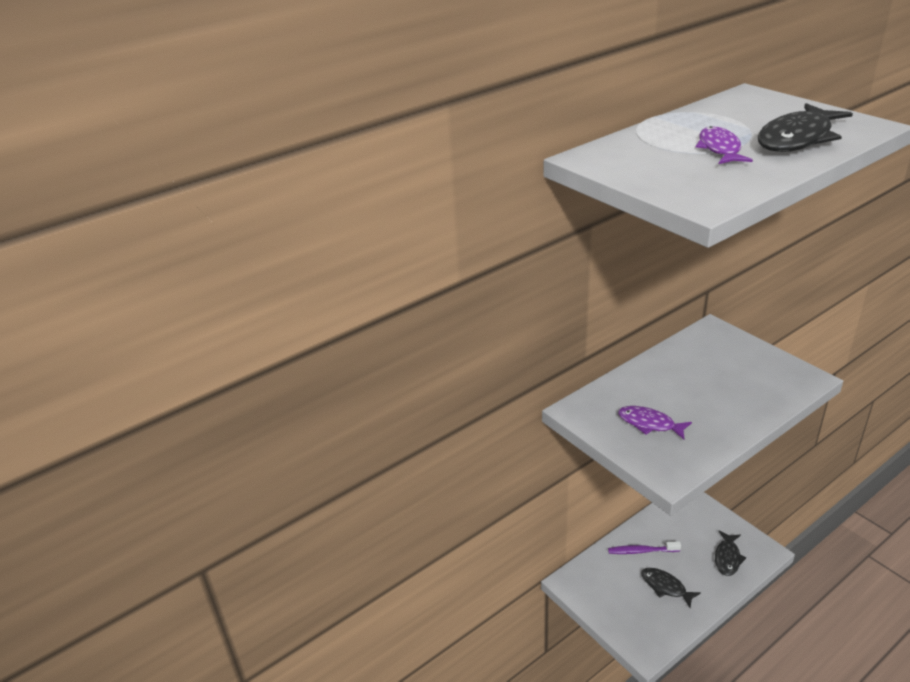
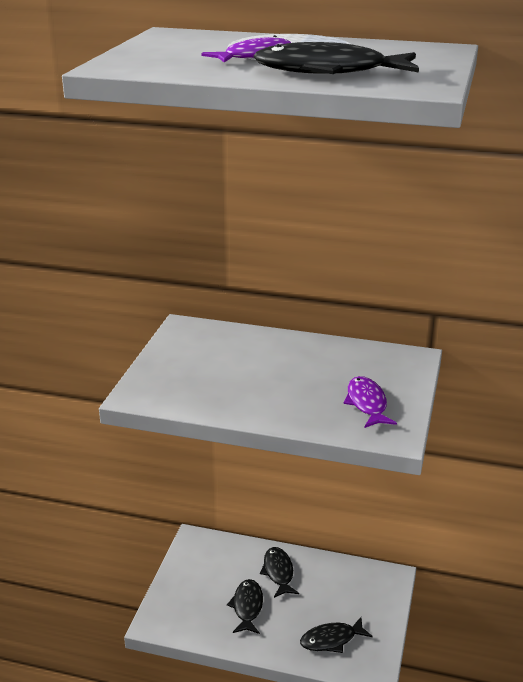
camera: 50 degrees right, 5 degrees down
purple toothbrush [608,541,681,554] -> black fish [260,547,299,598]
purple fish [618,406,692,439] -> purple fish moved to [344,376,397,428]

